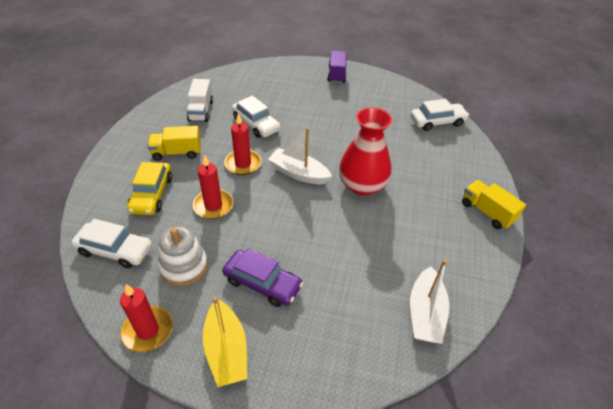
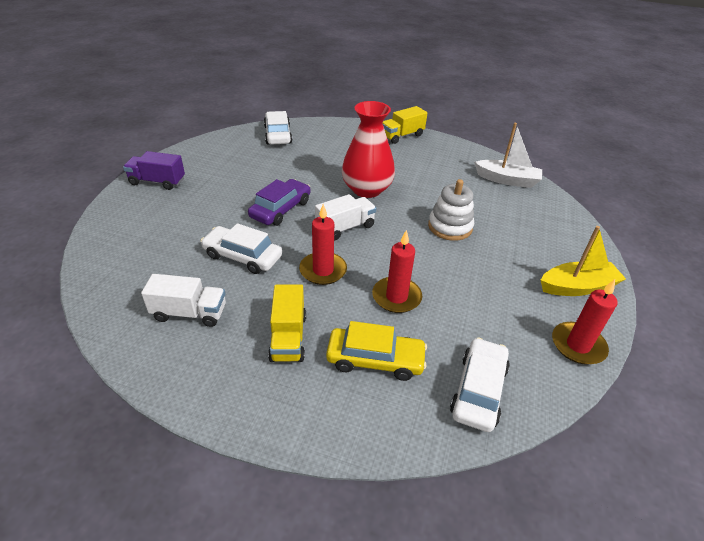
camera: 85 degrees left, 5 degrees down
white stacking toy [158,226,208,286] -> white stacking toy moved to [428,179,474,241]
purple car [222,248,303,307] -> purple car moved to [248,179,311,226]
white car [232,96,281,138] -> white car turned 120 degrees counterclockwise [201,223,282,274]
white boat [268,127,332,184] -> white truck [315,194,376,241]

